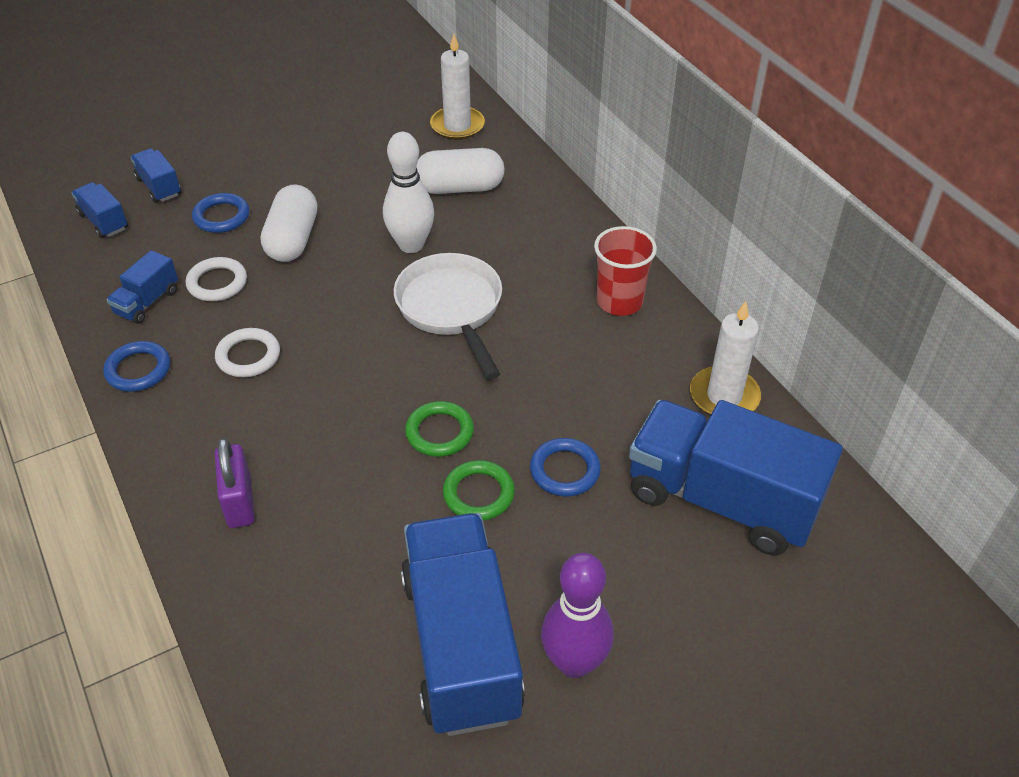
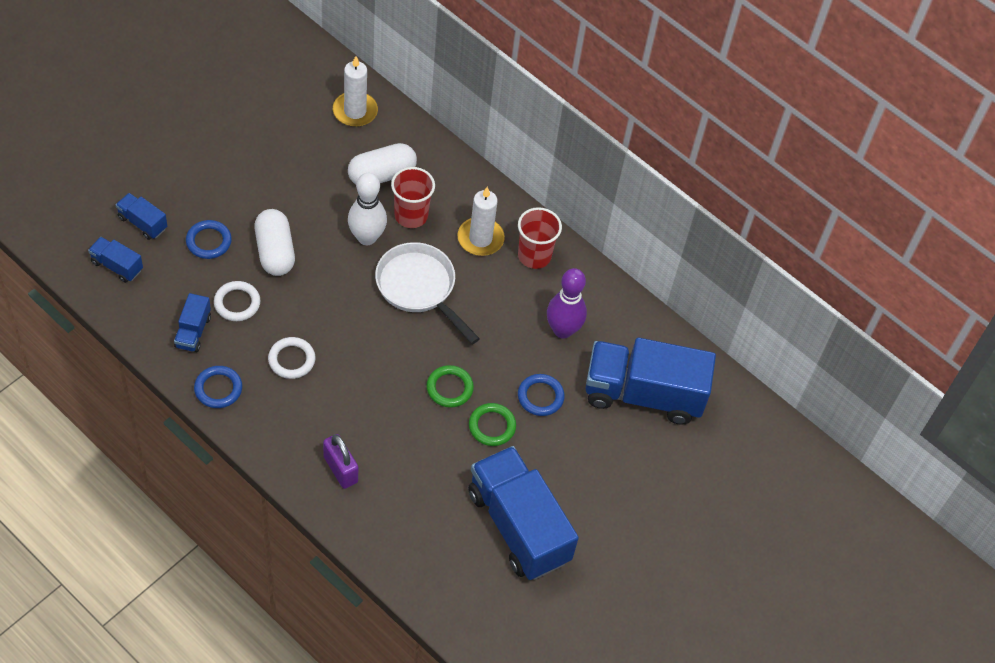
camera: 25 degrees left, 10 degrees up
purple bowling pin [541,553,614,678] -> purple bowling pin moved to [547,268,587,339]
white candle [690,301,761,415] -> white candle moved to [457,187,505,256]
none -> red cup [391,167,435,228]

